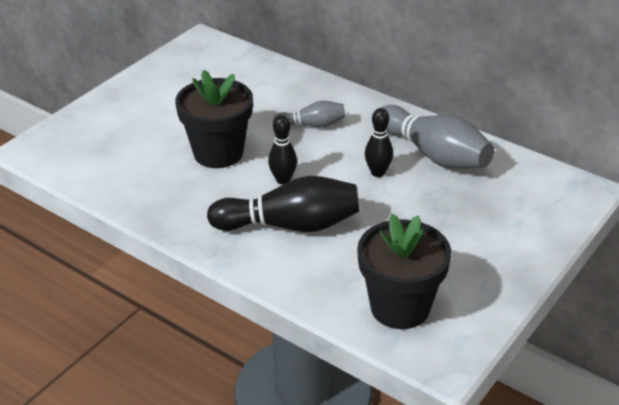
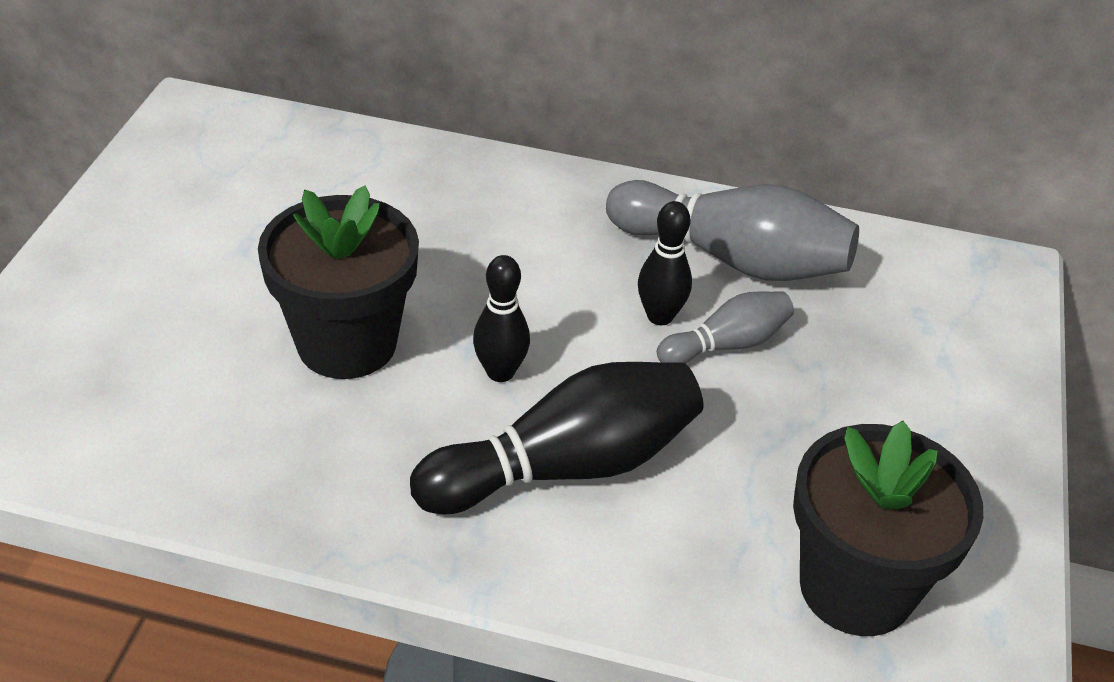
camera: 25 degrees left, 5 degrees up
grey bowling pin [273,101,346,128] -> grey bowling pin moved to [657,291,794,364]

